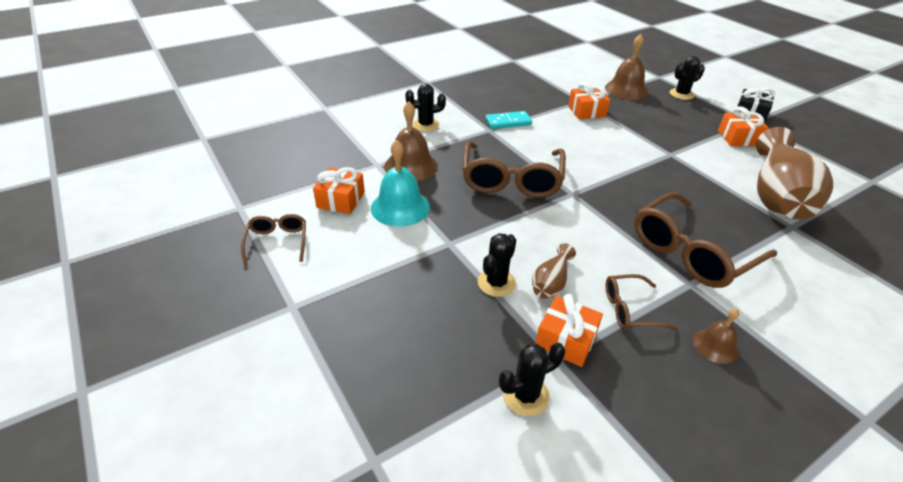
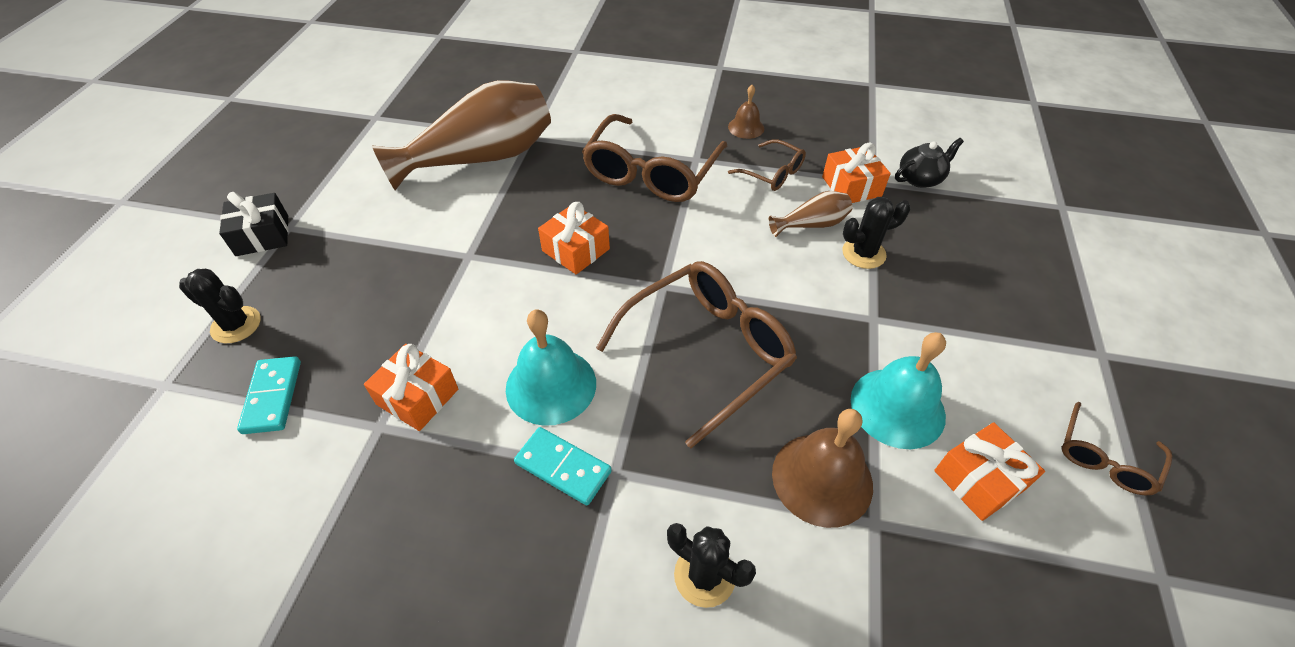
camera: 135 degrees left, 10 degrees up
black cactus [499,343,565,416] -> black teapot [895,138,964,188]
brown bell [605,34,648,100] -> turquoise domino [237,356,301,434]
brown glasses [634,192,777,288] -> brown glasses turned 105 degrees clockwise [582,114,727,202]
orange gift [718,106,769,146] -> orange gift moved to [538,202,610,275]
none -> turquoise bell [506,309,596,426]

